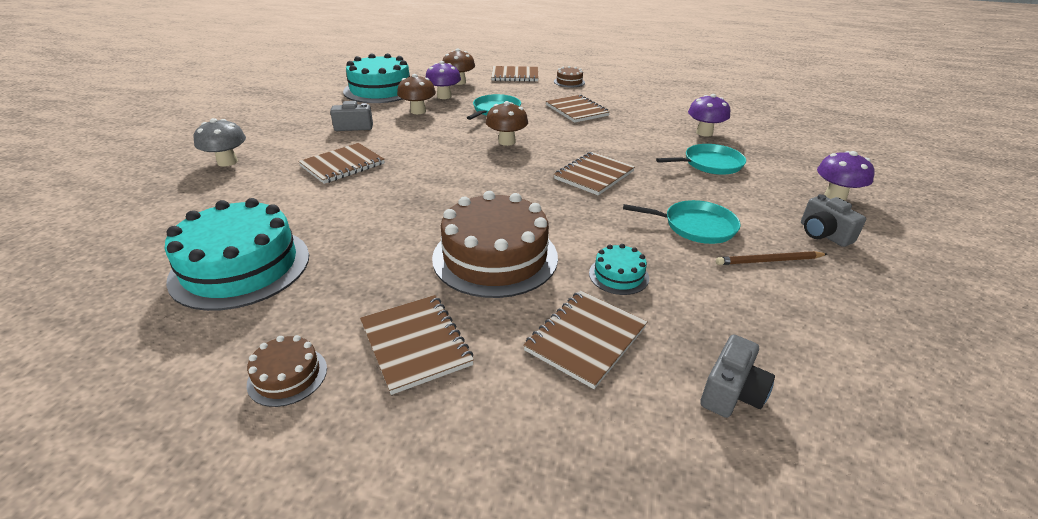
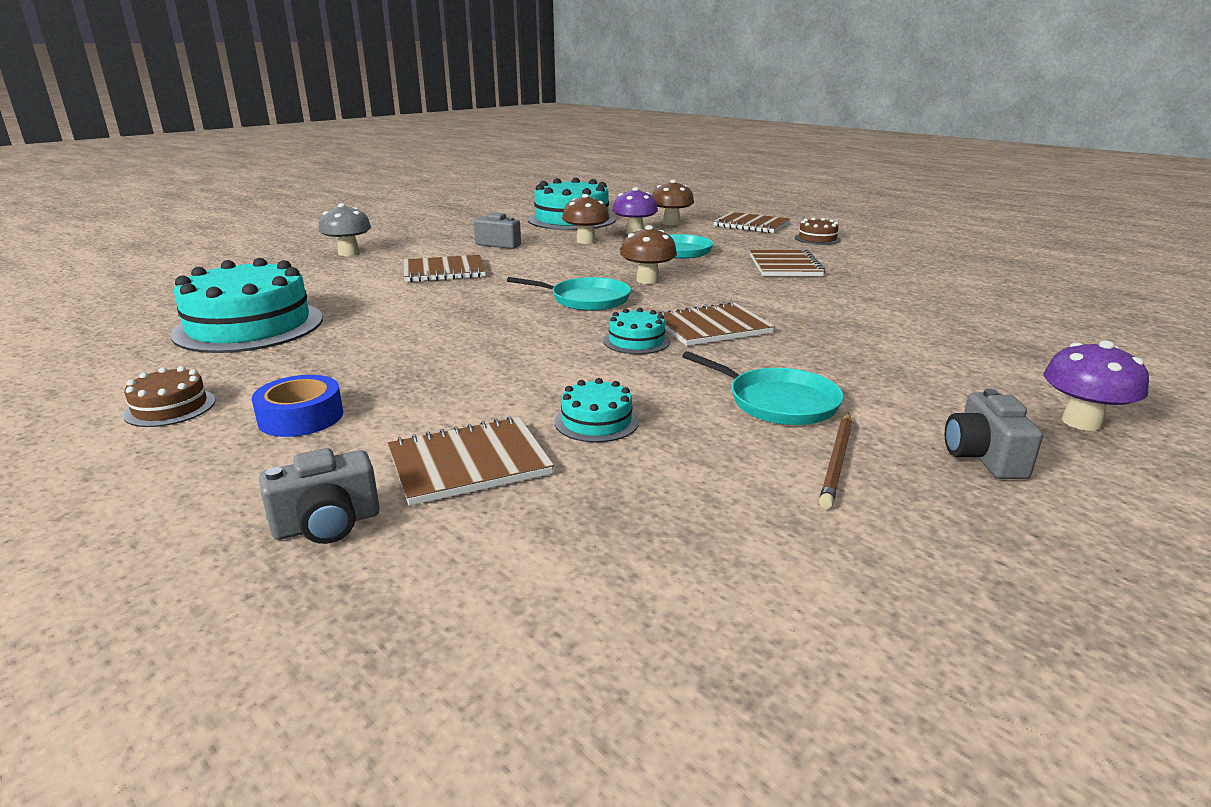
camera: 30 degrees right, 10 degrees down
brown notebook [360,295,474,395] -> blue tape [252,375,343,437]
brown cake [432,191,558,298] -> none
turquoise pan [656,144,746,175] -> turquoise pan moved to [507,277,631,311]
purple mushroom [688,94,730,136] -> none
grey camera [700,334,775,418] -> grey camera moved to [259,448,380,544]
brown pencil [716,251,827,265] -> brown pencil turned 90 degrees counterclockwise [819,413,852,509]
none -> turquoise cake [603,308,670,354]

